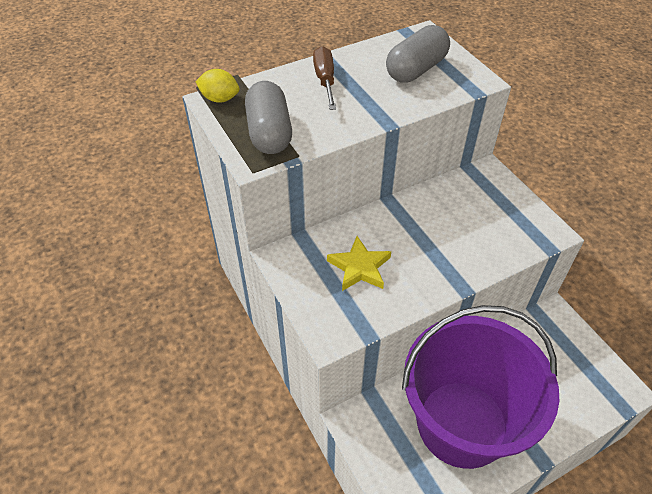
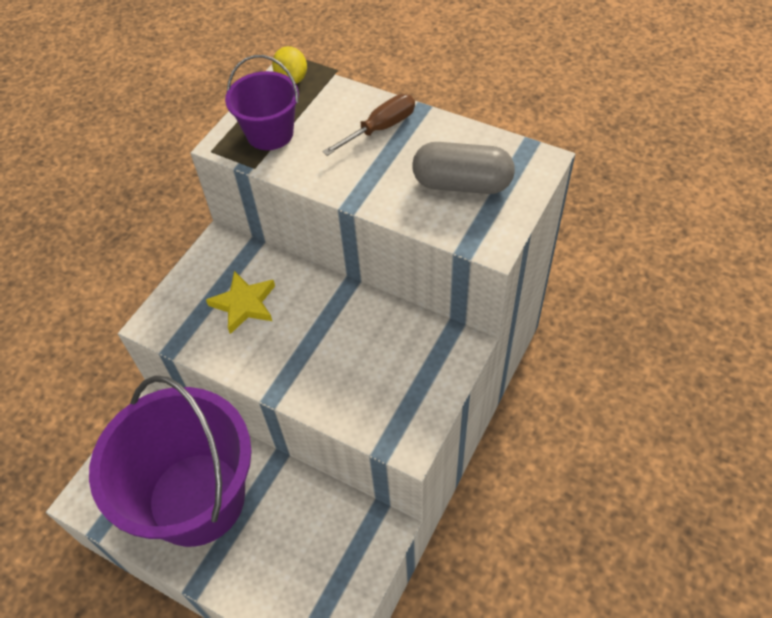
camera: 60 degrees right, 5 degrees up
grey capsule [245,81,292,154] -> purple bucket [225,55,299,150]

